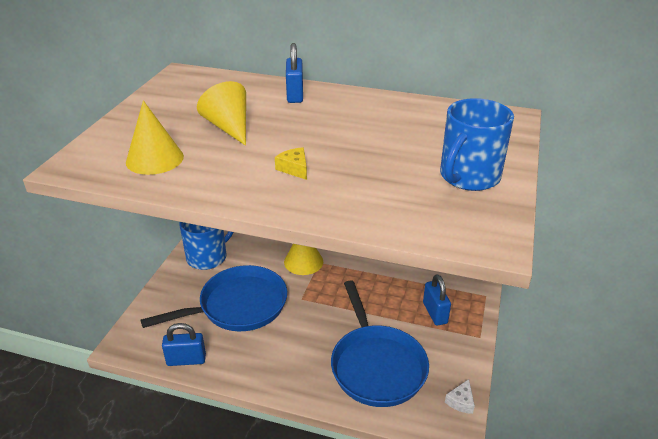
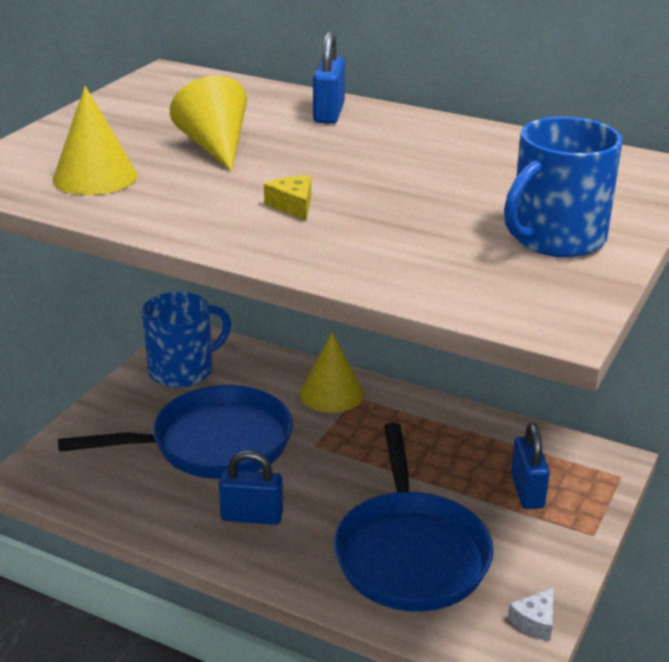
camera: 10 degrees right, 5 degrees down
blue padlock [162,323,206,366] -> blue padlock moved to [219,450,283,525]

